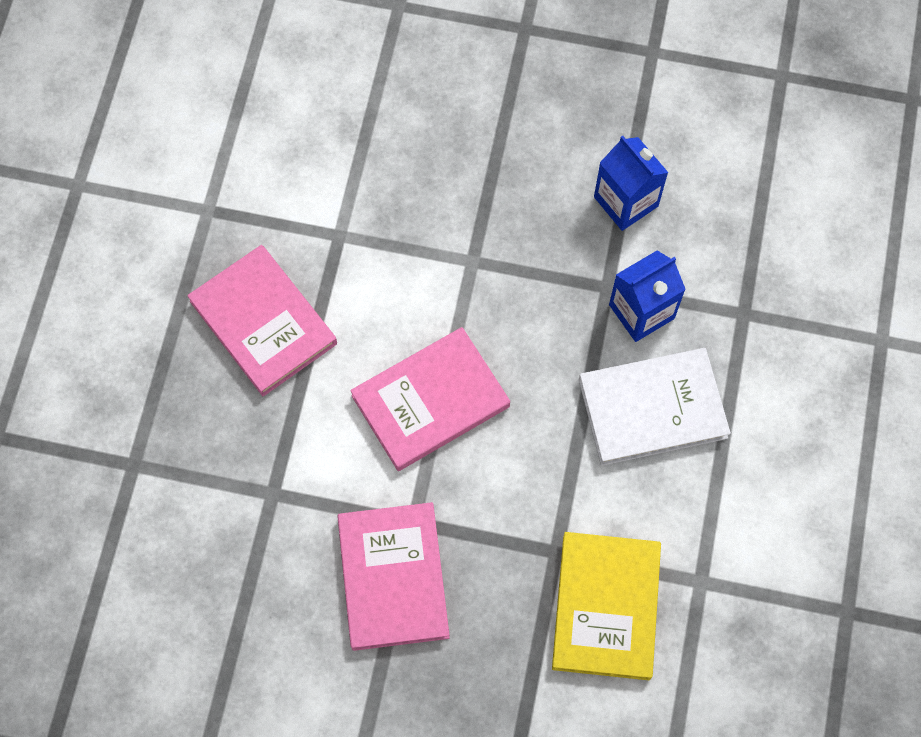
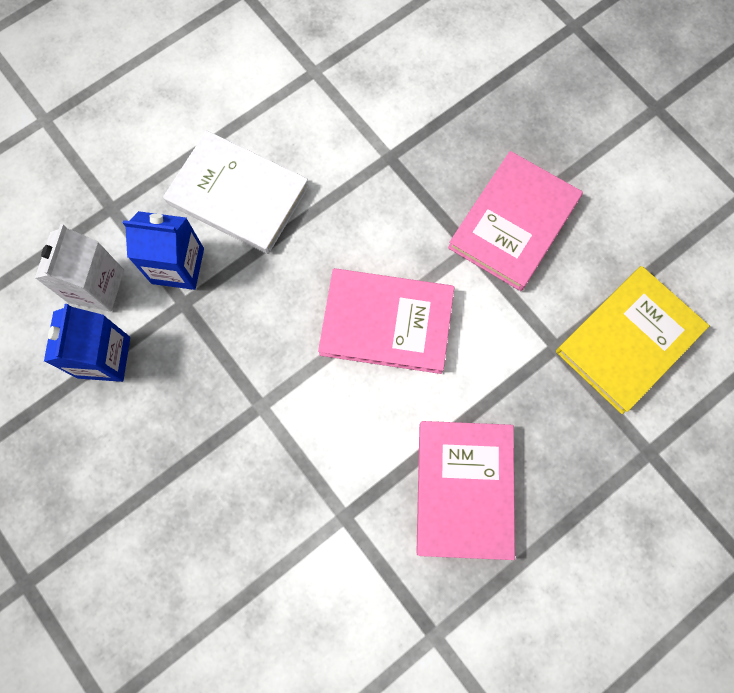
camera: 140 degrees left, 5 degrees up
yellow book [552,532,661,680] -> yellow book moved to [556,266,709,414]
none -> white carton [35,224,124,312]

